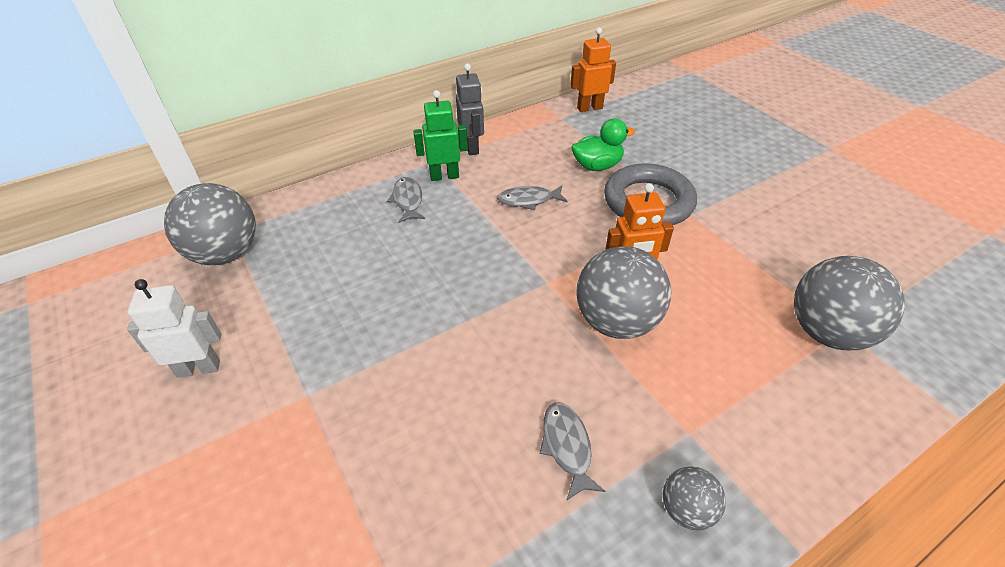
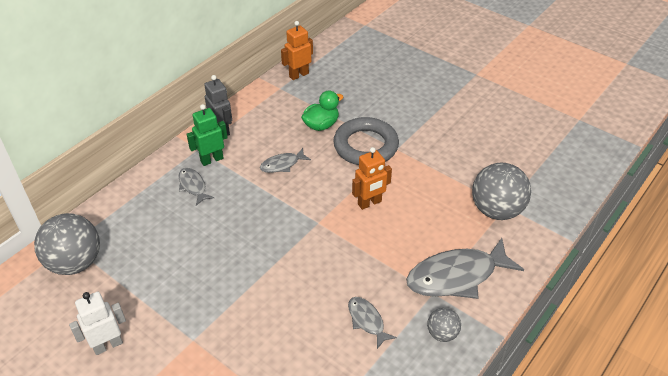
camera: 20 degrees left, 0 degrees up
grey ball [576,246,671,339] -> none
none -> grey fish [406,238,524,299]

